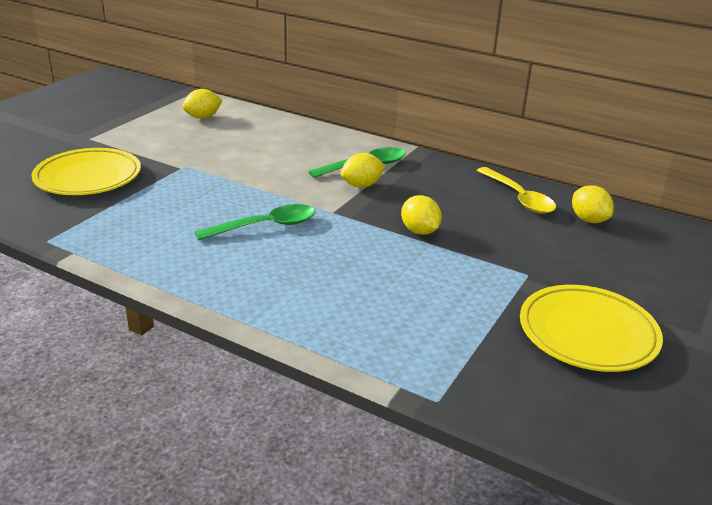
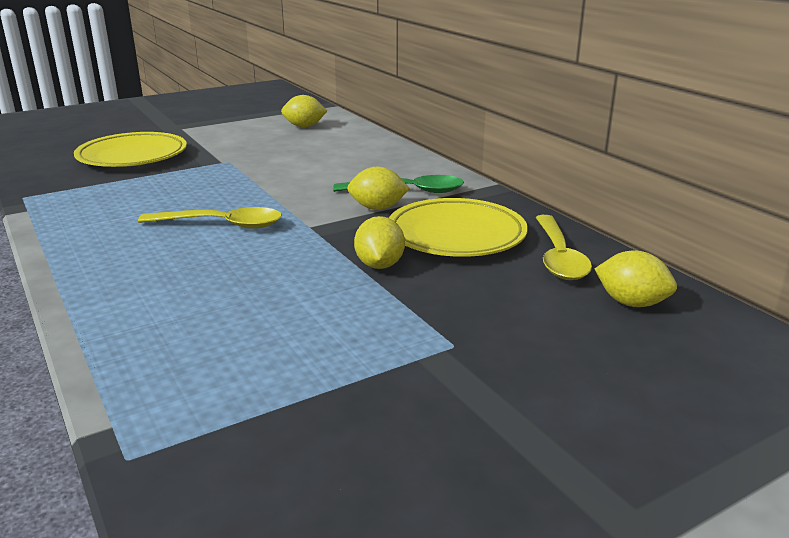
camera: 30 degrees right, 5 degrees down
green spoon [195,204,315,240] -> yellow spoon [138,207,282,228]
yellow plate [520,285,663,372] -> yellow plate moved to [389,198,528,257]
yellow lemon [572,185,614,223] -> yellow lemon turned 60 degrees counterclockwise [595,251,677,307]

